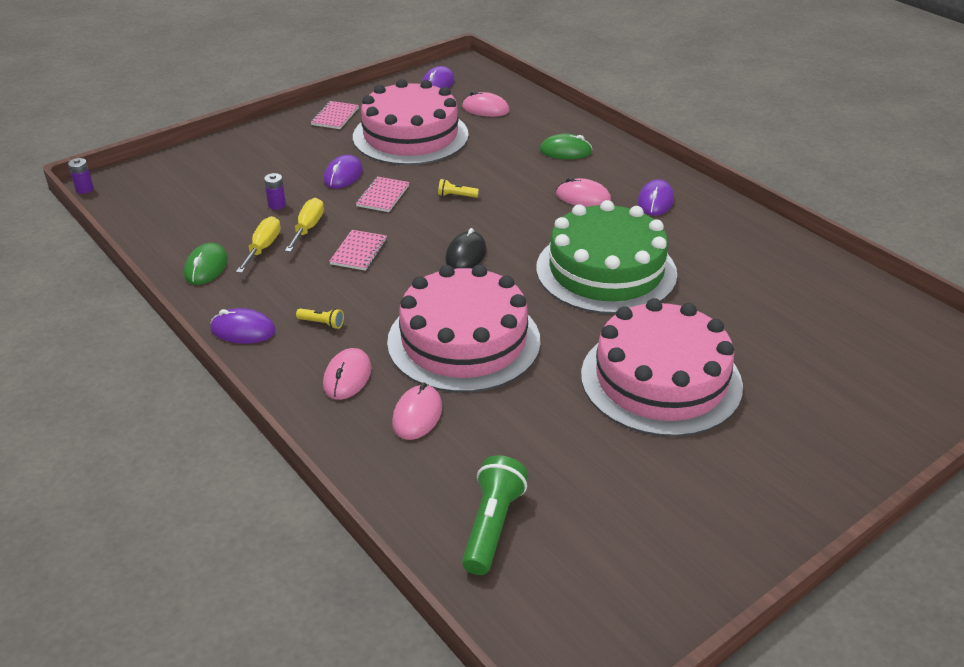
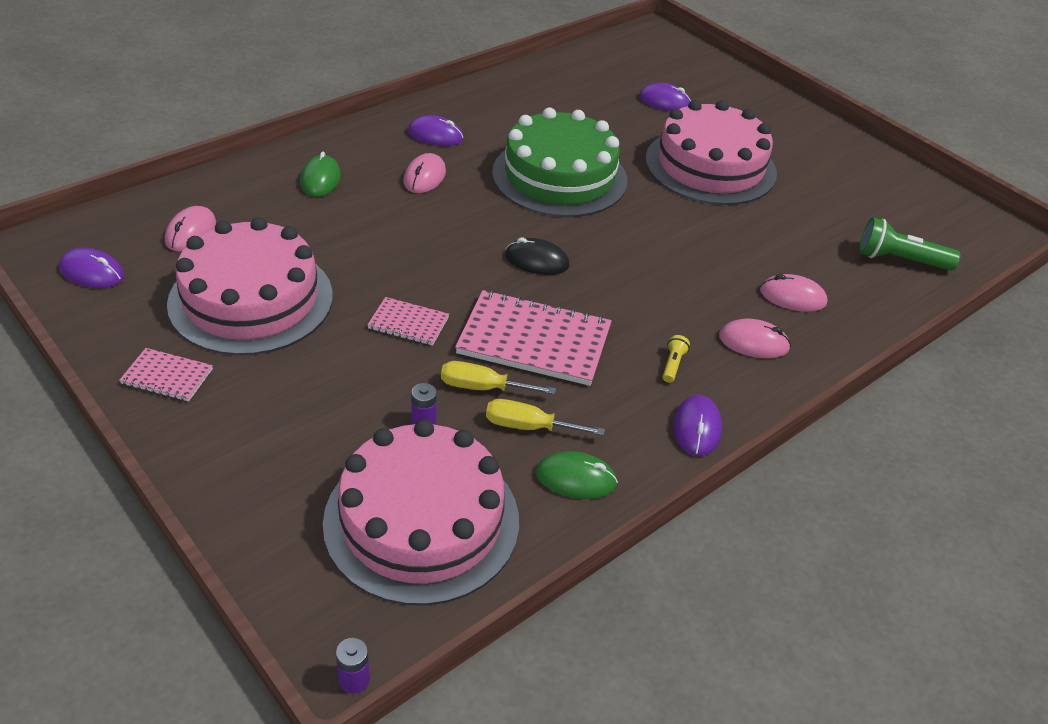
camera: 95 degrees left, 5 degrees up
purple mouse [324,155,363,189] -> purple mouse moved to [639,83,691,111]
pink notebook [329,230,387,271] -> pink notebook [455,290,612,386], size x1.97
pink cake [387,264,541,393] -> pink cake moved to [323,419,519,606]
yellow flashlight [438,179,479,198] -> none

